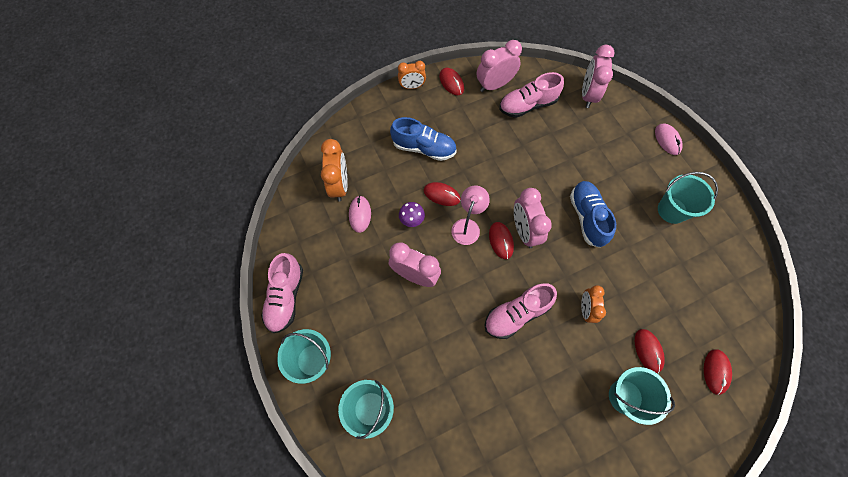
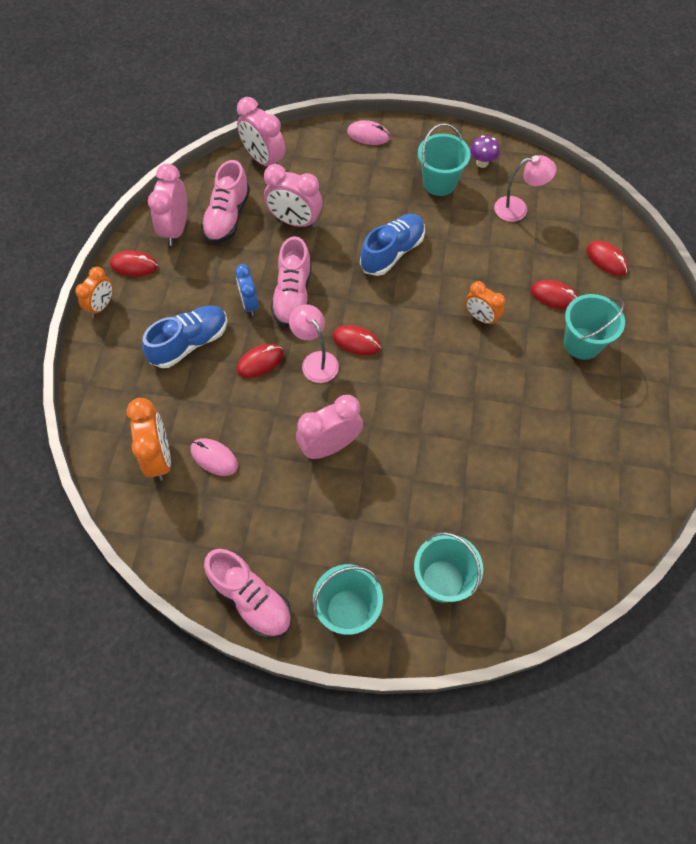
camera: 55 degrees left, 5 degrees down
orange clock [321,139,348,201] -> orange clock turned 45 degrees clockwise [127,398,171,481]
purple mushroom [399,202,425,227] -> purple mushroom moved to [470,135,500,168]
pink shoe [485,283,557,339] -> pink shoe moved to [271,236,312,327]
pink clock [514,188,552,248] -> pink clock moved to [264,164,322,228]
blue shoe [570,181,616,248] -> blue shoe turned 105 degrees clockwise [360,214,425,276]
none -> blue clock [235,264,259,316]
none -> pink lamp [494,155,556,222]

